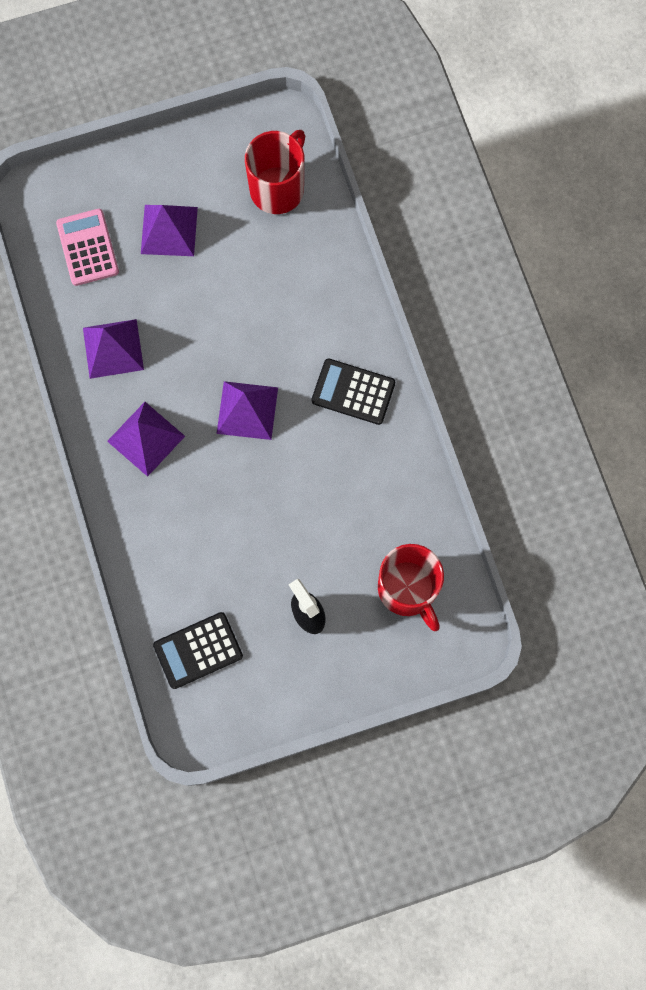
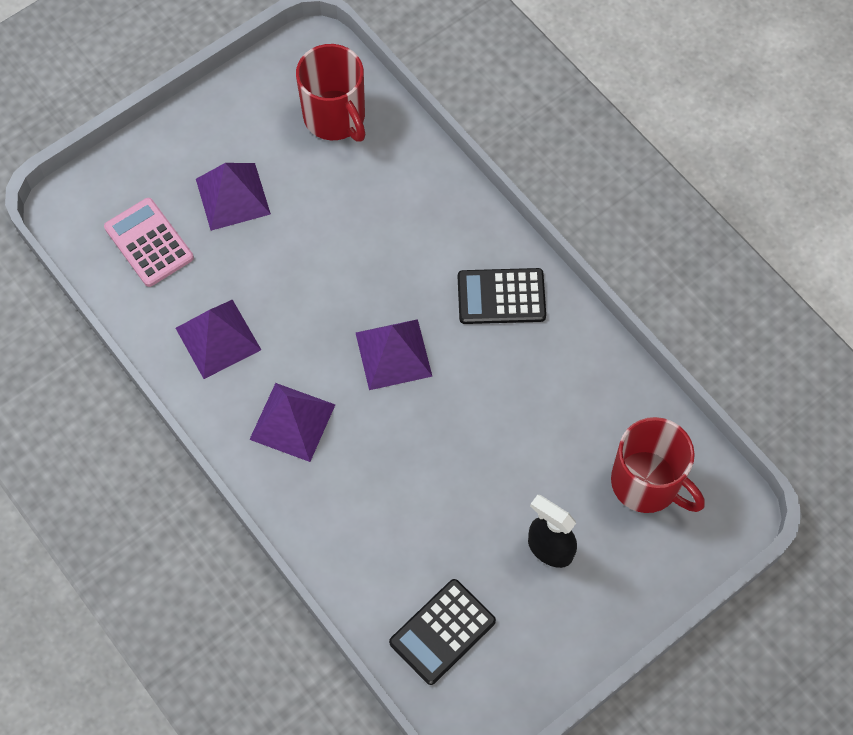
camera: 20 degrees left, 10 degrees down
red mug [245,130,305,214] -> red mug turned 135 degrees clockwise [296,44,365,142]

